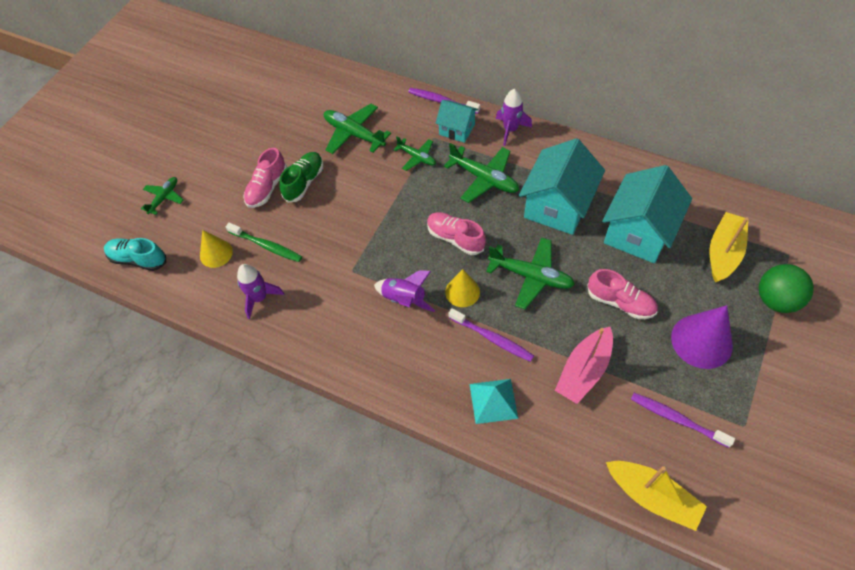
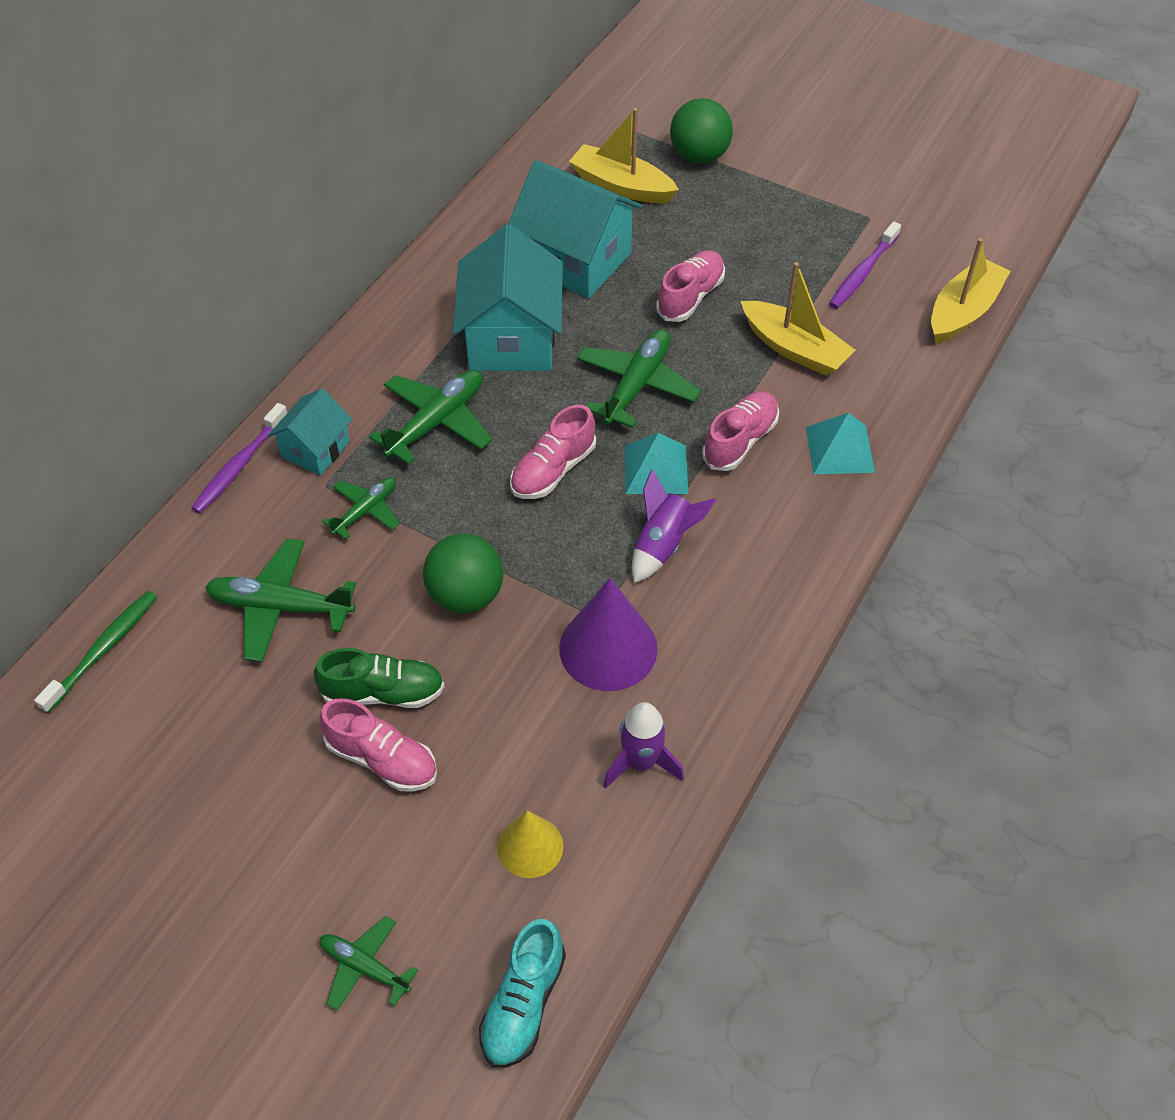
camera: 90 degrees left, 5 degrees down
green toothbrush [226,223,302,262] -> green toothbrush moved to [34,591,157,713]
green shoe [279,152,323,203] -> green shoe turned 150 degrees clockwise [314,648,445,708]
green plane [324,104,391,154] -> green plane turned 60 degrees clockwise [205,538,356,662]
yellow cone [445,269,480,307] -> turquoise pyramid [625,433,688,494]
purple toothbrush [448,308,534,362] -> pink shoe [702,391,779,471]
purple rocket [496,89,532,146] -> none
turquoise house [519,138,605,235] -> turquoise house turned 60 degrees clockwise [453,224,563,371]
pink boat [555,326,613,404] -> yellow boat [741,262,855,376]
purple cone [671,305,733,369] -> purple cone moved to [559,578,658,691]
none -> green ball [423,534,503,614]

